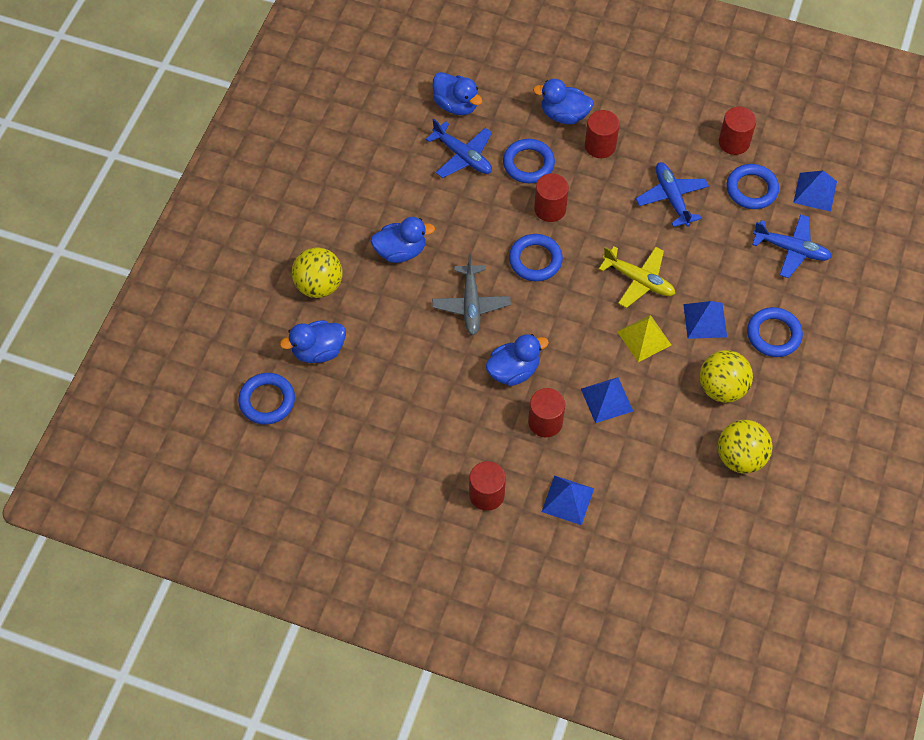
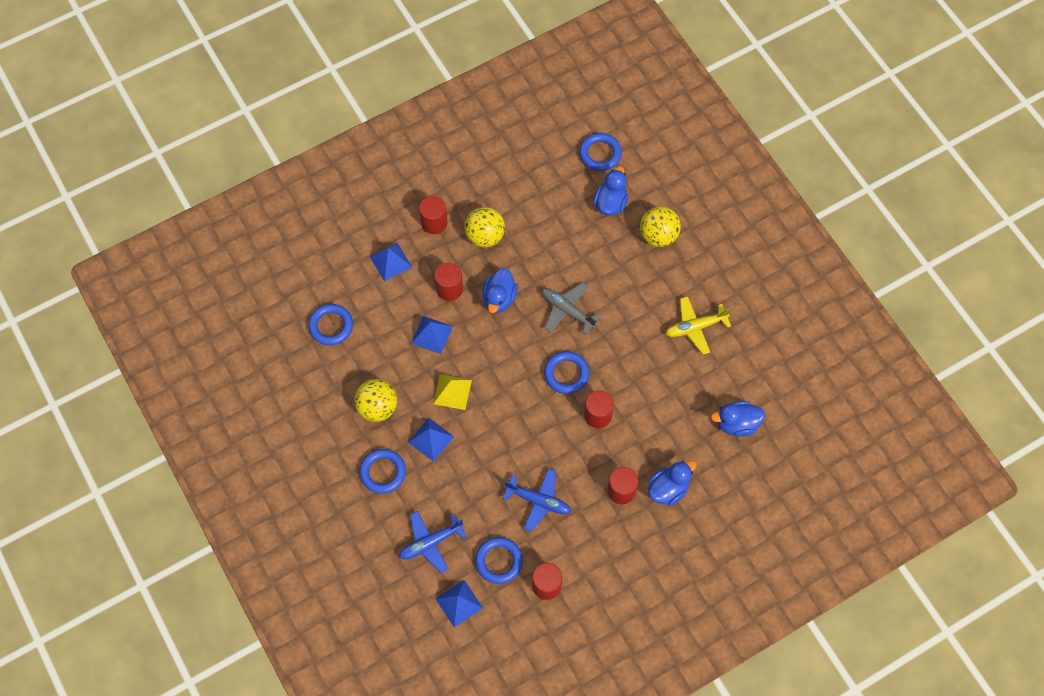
camera: 130 degrees right, 5 degrees up
blue duck [370,217,435,263] -> none
blue plane [426,119,492,178] -> none
blue ring [503,139,555,183] -> blue ring moved to [308,304,353,346]
yellow plane [599,247,675,308] -> yellow plane moved to [666,296,731,355]
yellow ball [718,420,773,473] -> yellow ball moved to [464,207,505,248]

